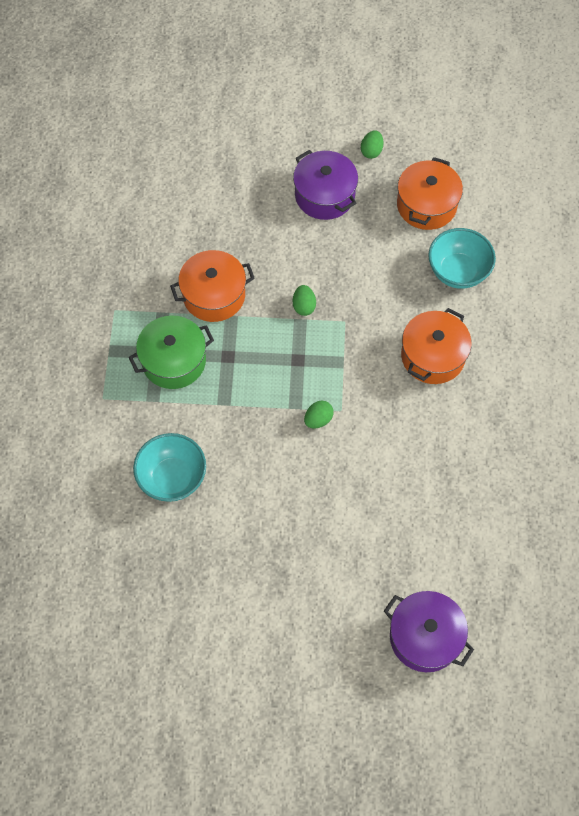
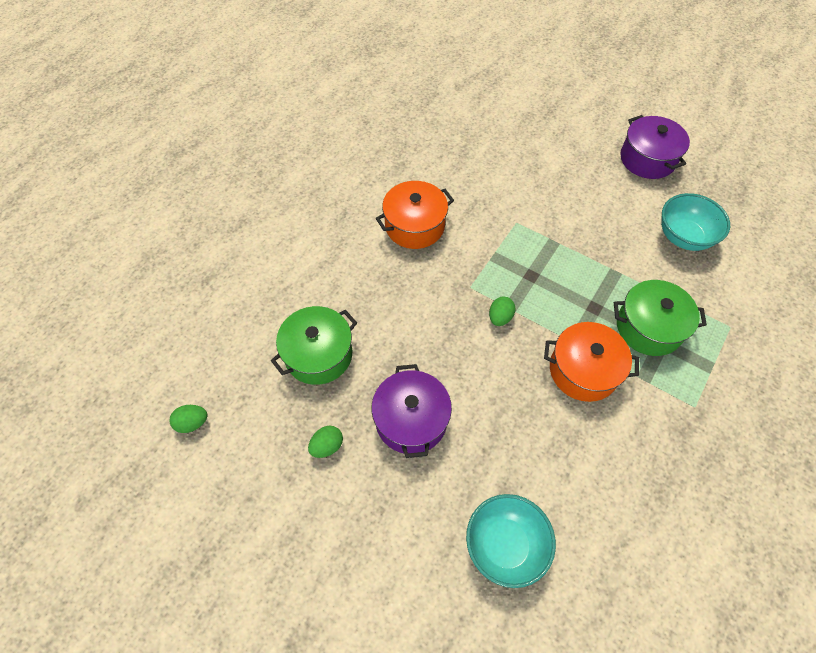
camera: 150 degrees left, 5 degrees down
green egg [304,401,334,429] -> green egg moved to [170,405,207,433]
purple pot [384,591,474,672] -> purple pot moved to [620,115,690,179]
orange pot [397,157,463,230] -> green pot [271,306,357,385]
turquoise bowl [428,228,496,289] -> turquoise bowl moved to [466,494,556,588]

